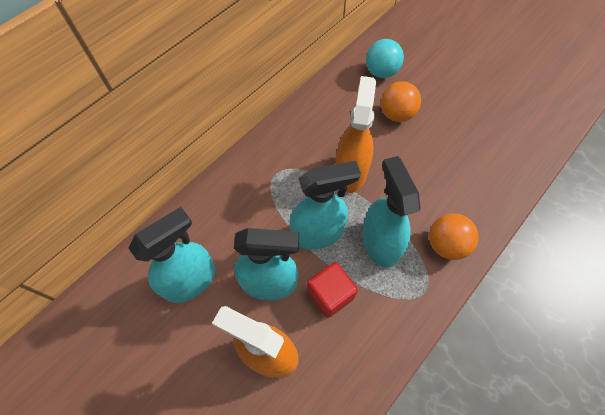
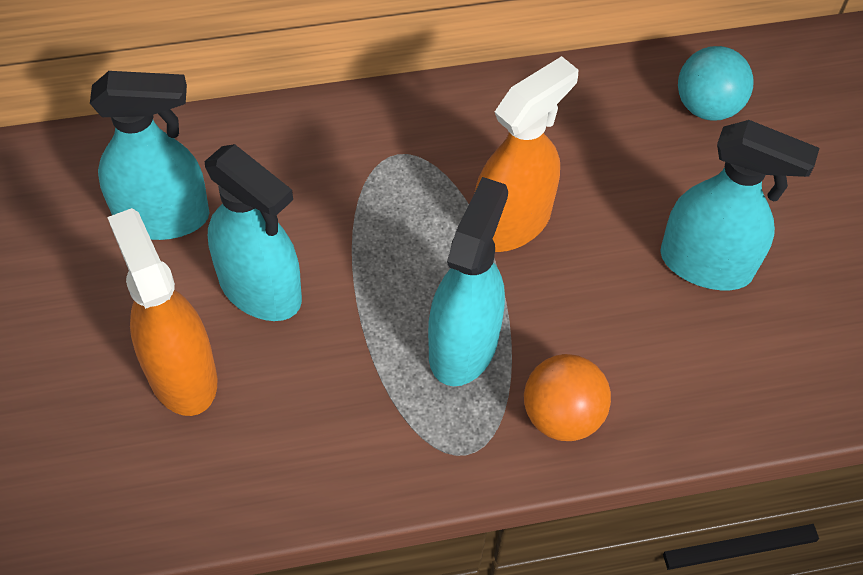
camera: 35 degrees right, 5 degrees down
turquoise spray bottle [290,161,361,249] -> turquoise spray bottle moved to [660,120,820,290]
red cube [307,262,358,318] -> none
orange ball [381,81,421,122] -> none

